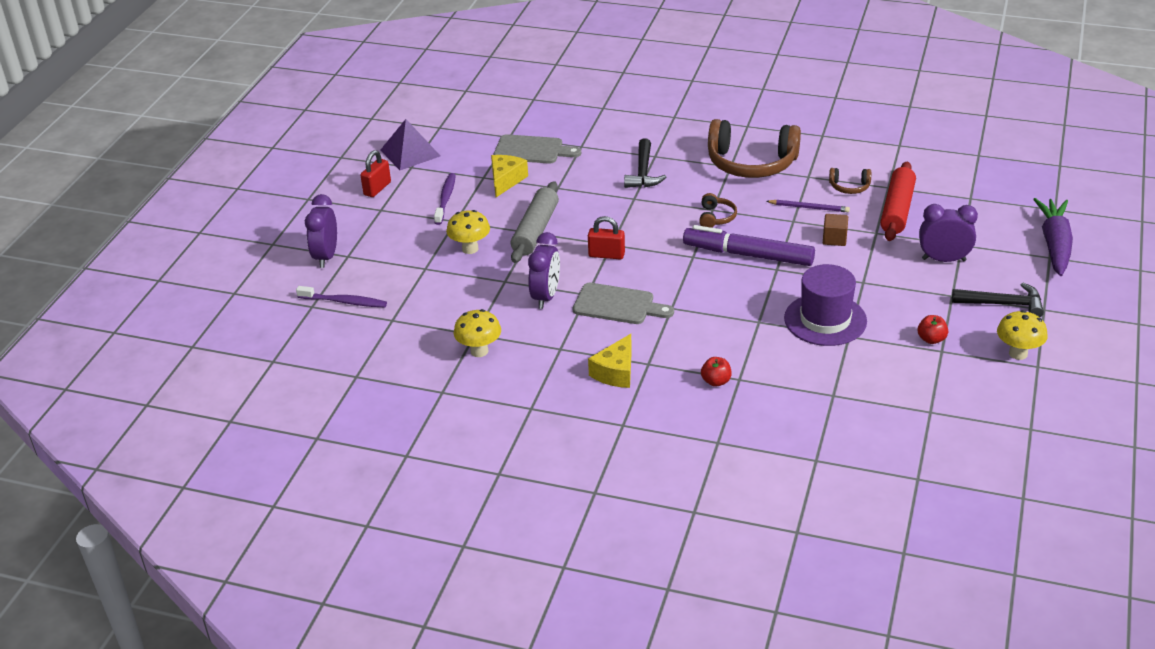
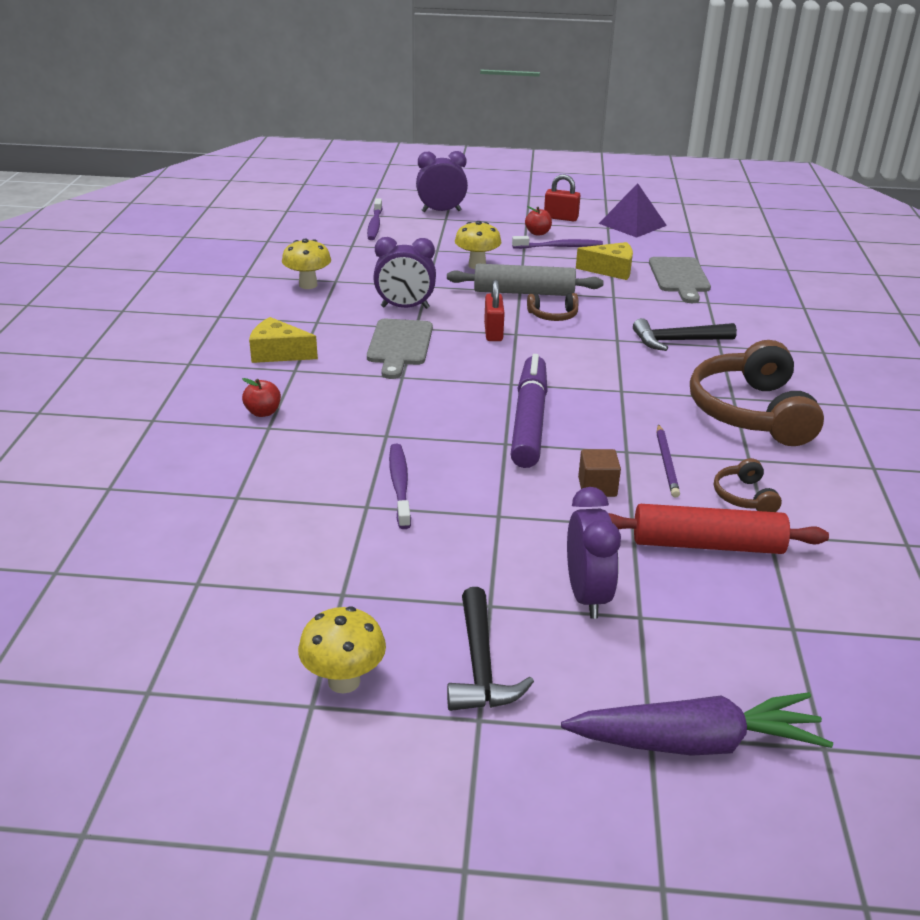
camera: 75 degrees right, 5 degrees down
brown headphones [699,193,737,228] -> brown headphones moved to [527,293,579,321]
purple hat [784,264,867,346] -> purple toothbrush [389,444,411,529]
red apple [918,315,948,344] -> red apple moved to [525,206,552,236]

